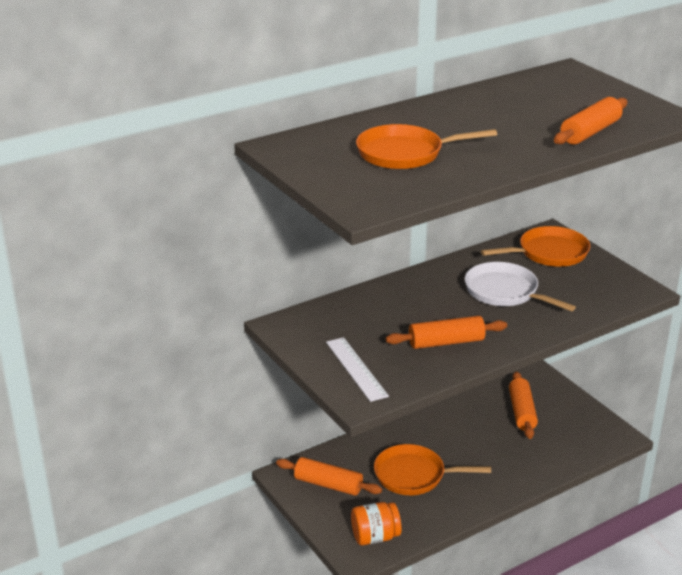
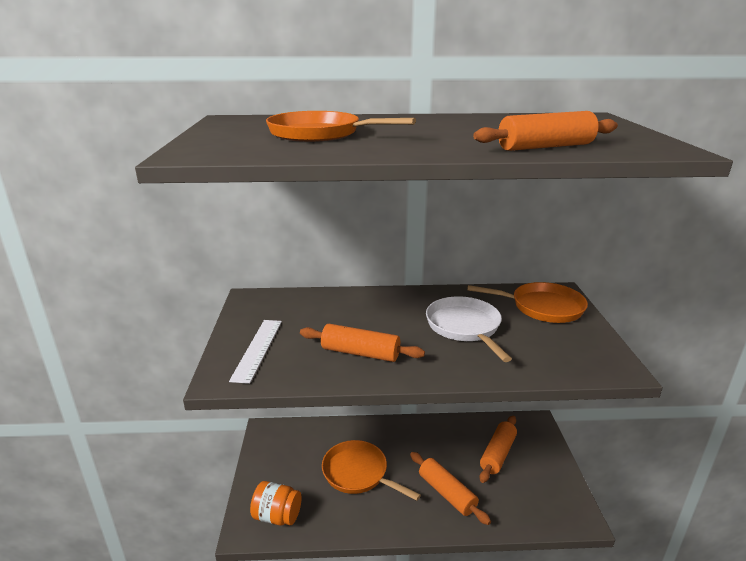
camera: 30 degrees right, 5 degrees down
orange rolling pin [276,457,382,496] -> orange rolling pin moved to [410,452,491,525]

